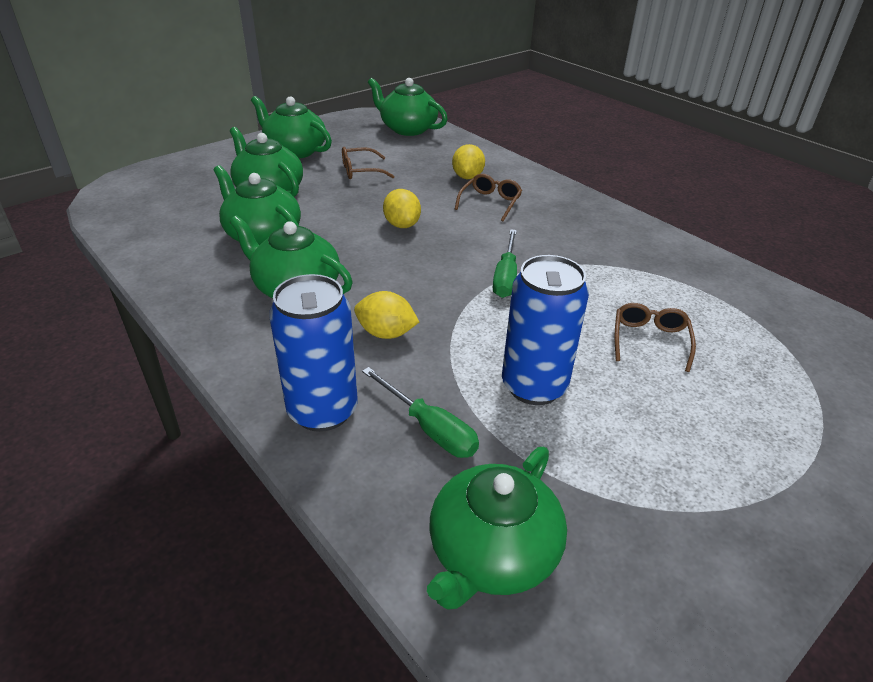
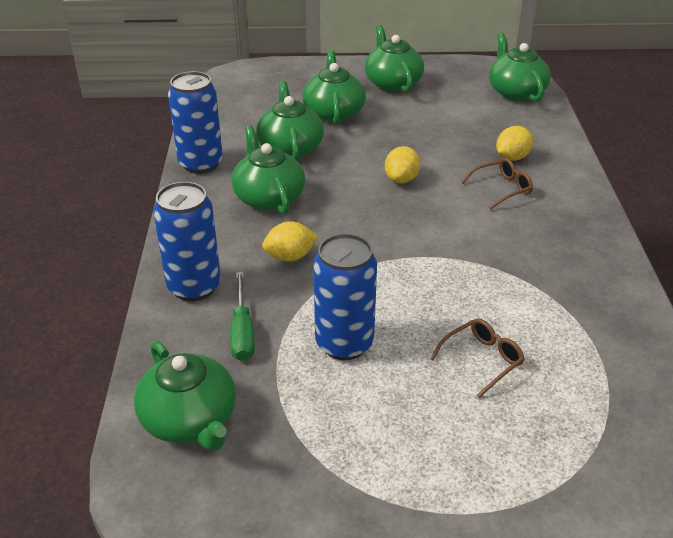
camera: 40 degrees right, 0 degrees up
brown glasses [342,147,395,179] -> none
yellow lemon [354,291,419,339] -> yellow lemon turned 75 degrees counterclockwise [262,221,318,262]
green teapot [427,447,567,610] -> green teapot turned 105 degrees counterclockwise [134,341,236,451]
green screwdriver [493,229,517,298] -> none
none -> blue can [168,71,223,174]

